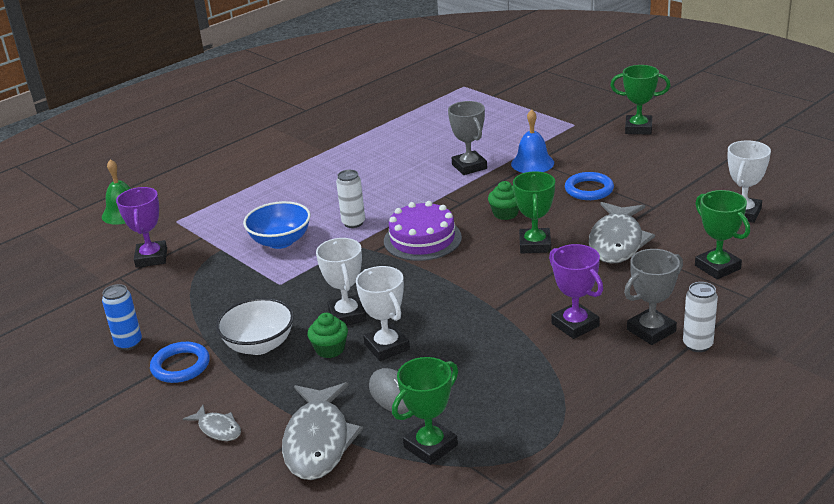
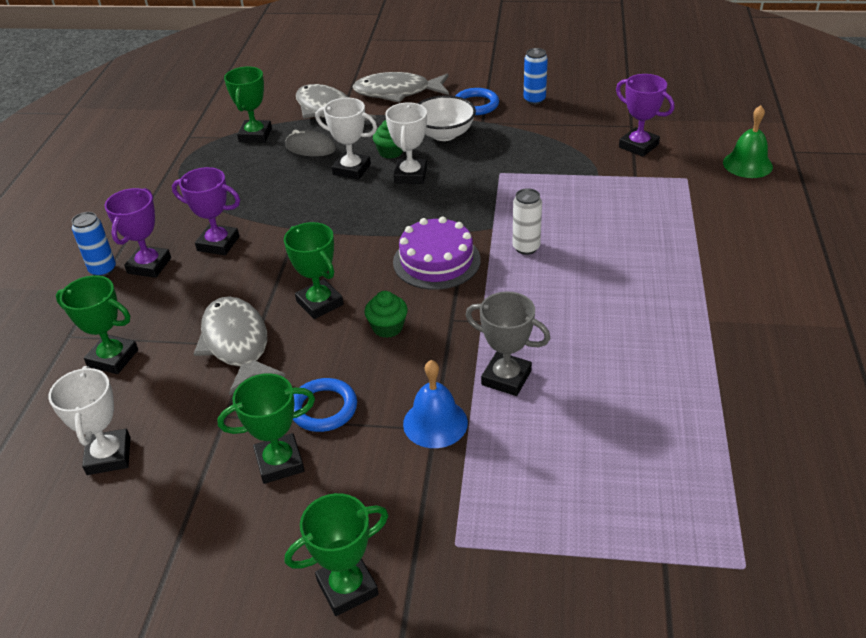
camera: 140 degrees right, 10 degrees up
grey fish [183,405,241,441] -> grey fish [352,72,449,103], size x2.04
blue bowl [243,201,311,249] -> none
white trophy [316,238,367,325] -> white trophy turned 60 degrees clockwise [385,102,427,184]
grey trophy [624,249,683,345] -> purple trophy [105,188,171,278]
white can [683,282,718,352] -> blue can [72,212,116,276]
none -> green trophy [217,373,315,484]

